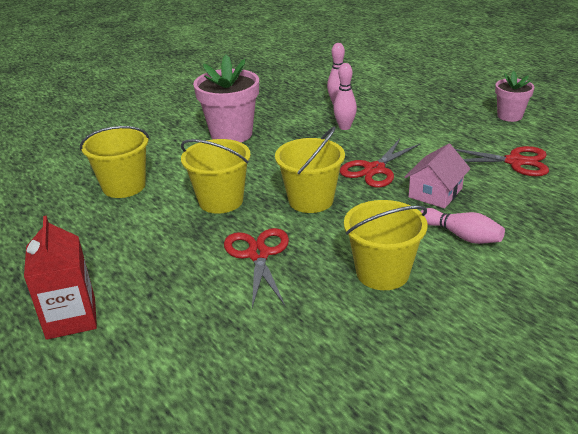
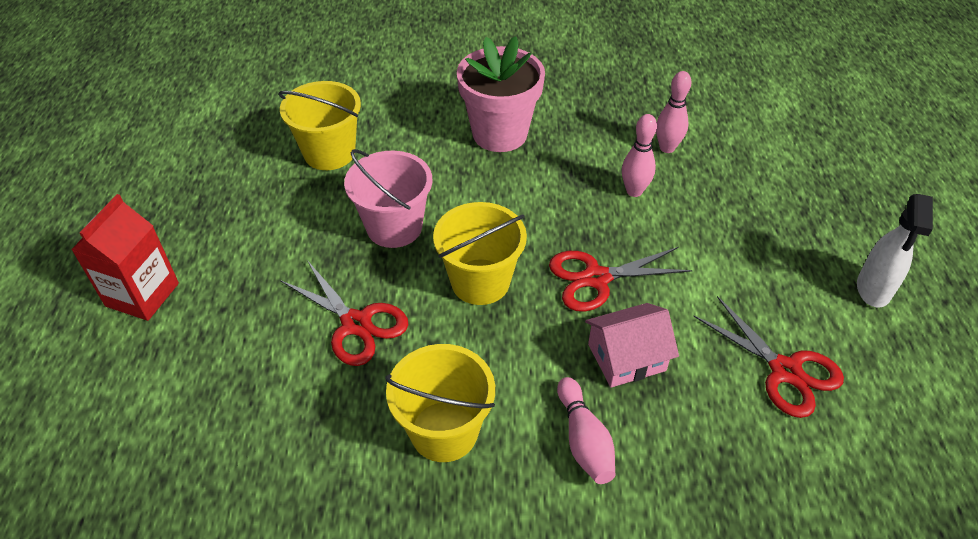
camera: 35 degrees right, 15 degrees up
yellow bucket [181,139,251,214] -> pink bucket [344,149,432,248]
red scissors [224,228,289,308] -> red scissors turned 105 degrees clockwise [280,260,409,366]
pink flower pot [495,71,534,122] -> white spray bottle [857,194,933,308]

